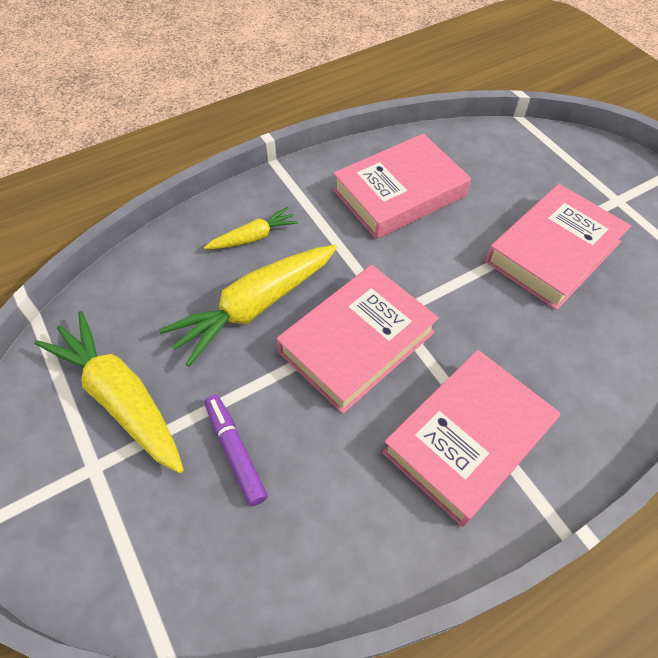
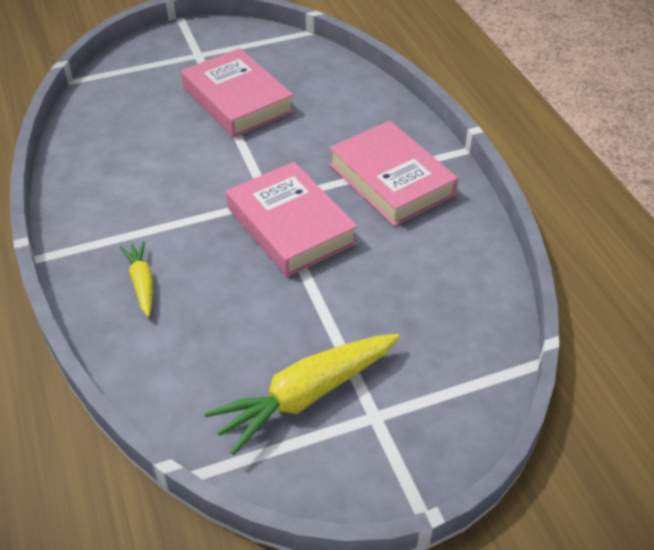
camera: 80 degrees left, 10 degrees down
yellow carrot [159,245,337,367] -> none
purple marker [205,395,268,506] -> none
pink book [333,134,471,239] -> none

